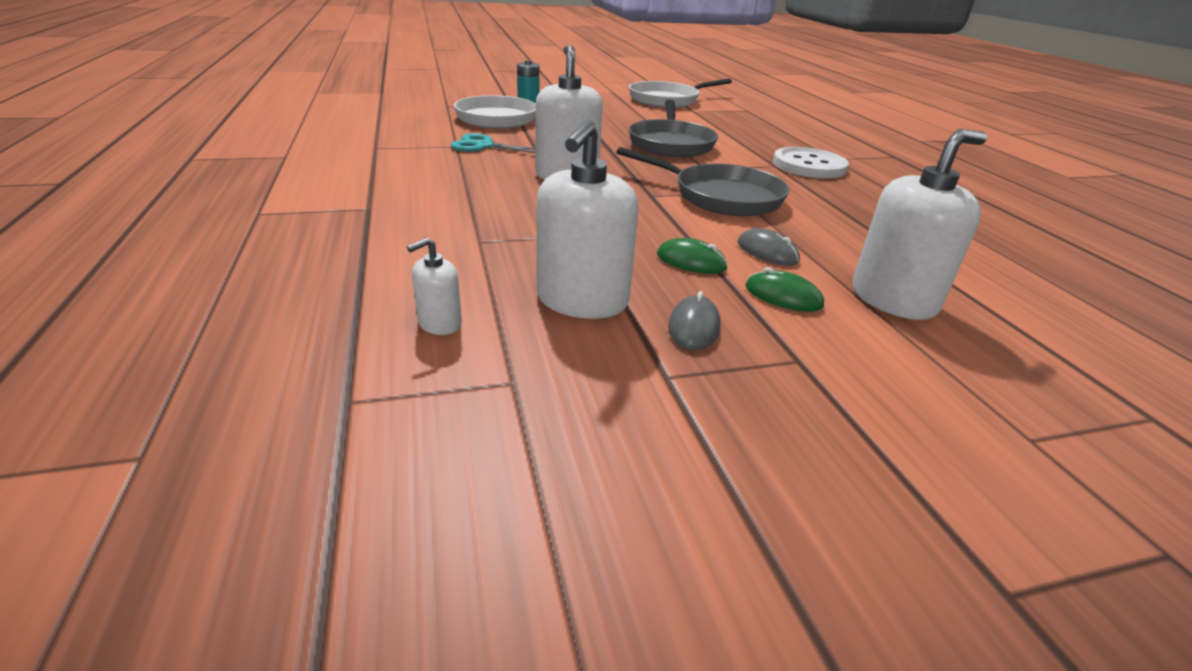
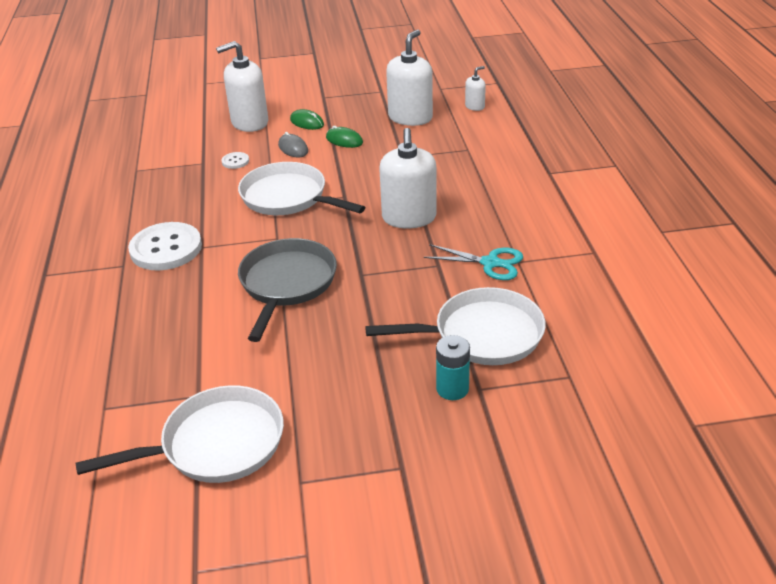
camera: 170 degrees left, 5 degrees up
grey pan [617,147,789,216] -> white pan [238,162,365,215]
grey mouse [668,291,720,351] -> none
none -> white button [222,152,249,169]

